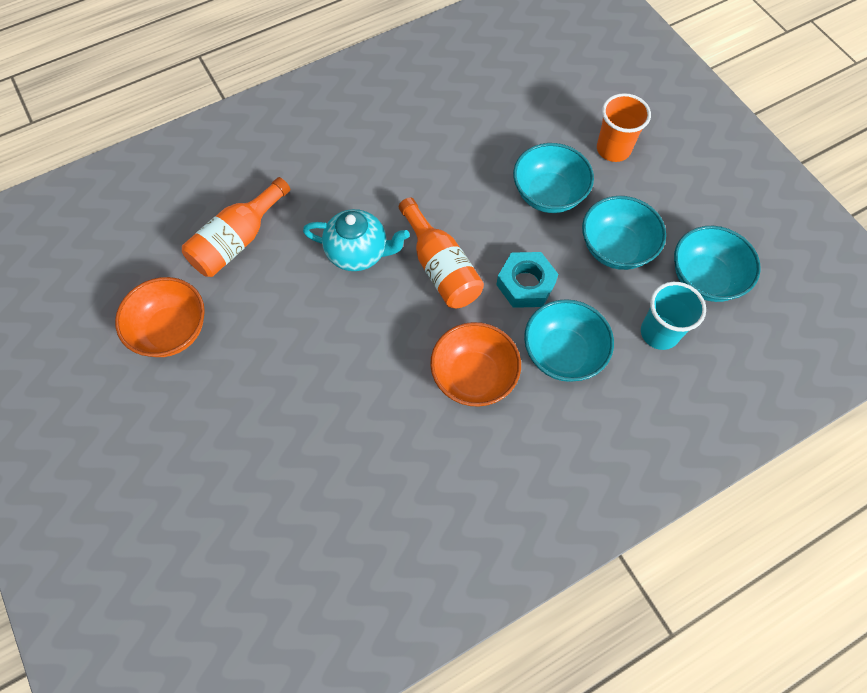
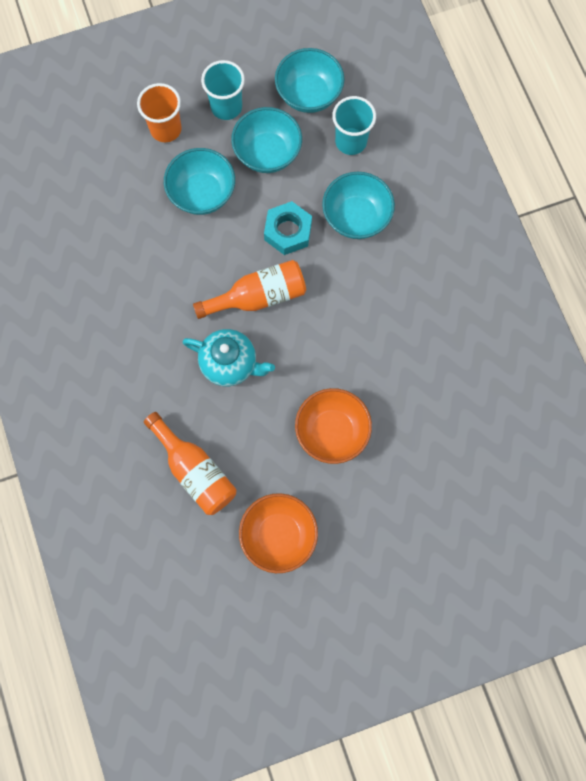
camera: 80 degrees left, 10 degrees up
turquoise teapot [303,209,410,271] -> turquoise teapot turned 90 degrees clockwise [183,329,275,386]
orange bowl [430,322,521,407] -> orange bowl moved to [295,388,372,464]
none -> turquoise cup [201,60,245,120]

